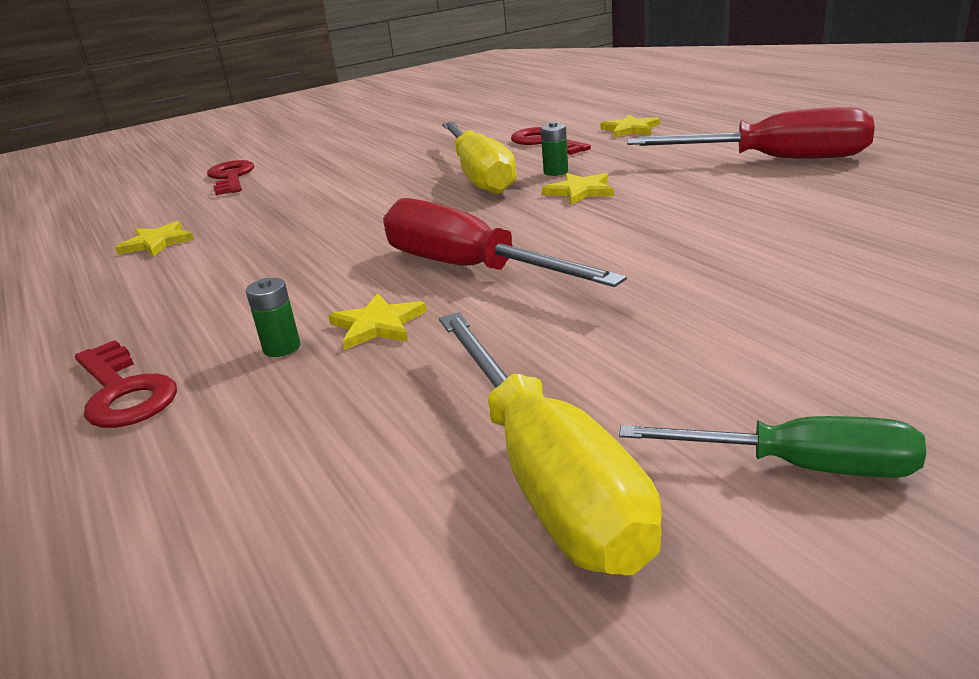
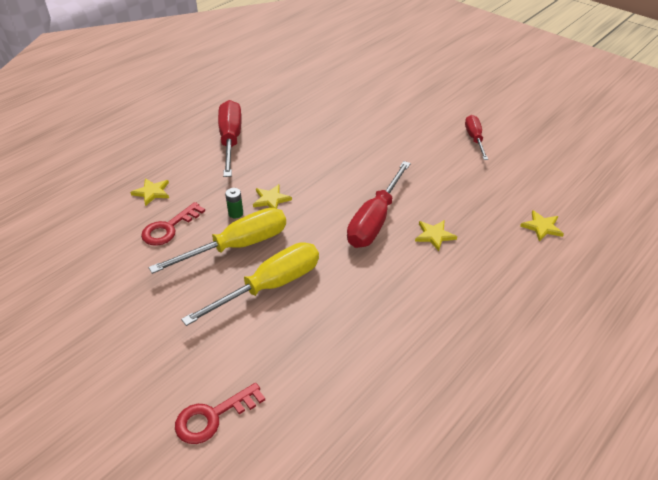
camera: 110 degrees left, 15 degrees up
red key [75,340,177,428] -> none
yellow star [115,221,194,256] -> yellow star moved to [520,210,564,241]
green battery [246,278,300,357] -> none
yellow screwdriver [439,312,662,575] -> yellow screwdriver moved to [181,242,319,326]
green screwdriver [619,416,926,478] -> red screwdriver [465,115,488,160]

